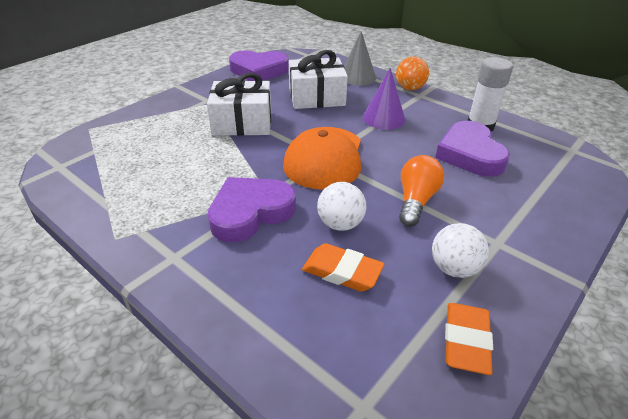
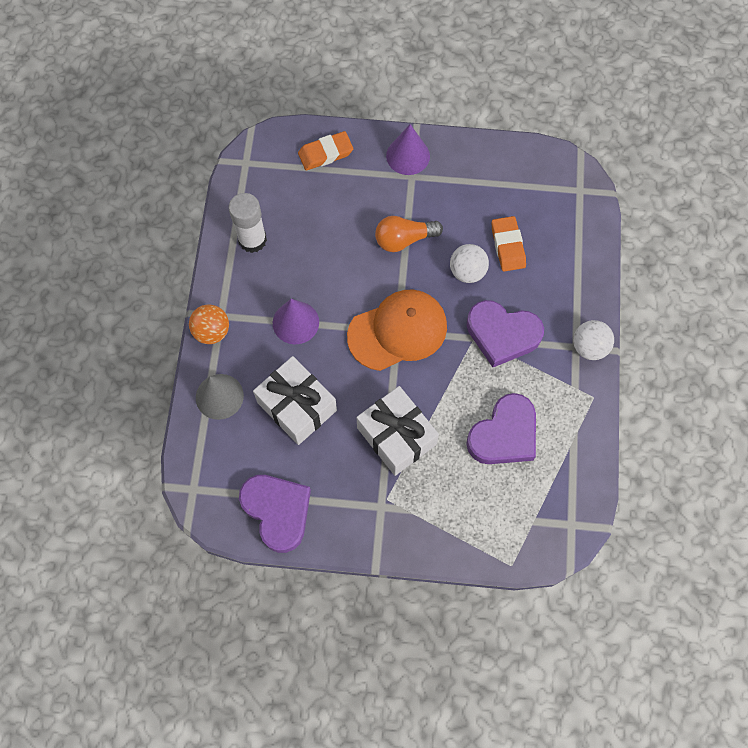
camera: 125 degrees left, 30 degrees up
white ball [432,223,489,278] -> white ball moved to [573,320,614,360]
purple heart [435,121,510,177] -> purple heart moved to [466,393,536,464]
orange eraser [445,303,493,375] -> orange eraser moved to [298,131,353,170]
none -> purple cone [386,124,430,175]

